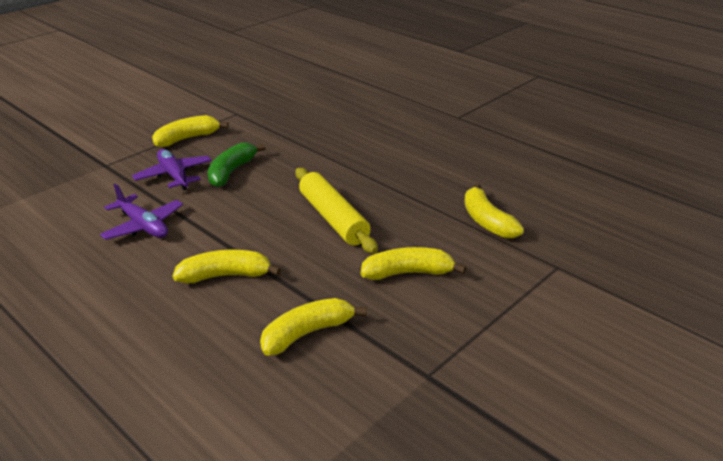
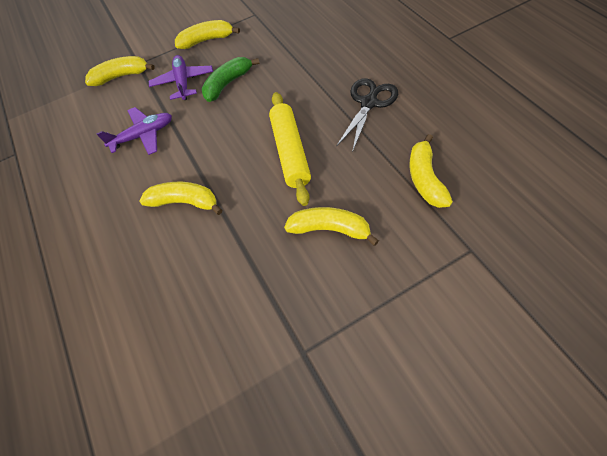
camera: 25 degrees right, 25 degrees up
purple plane [100,184,183,240] -> purple plane turned 90 degrees counterclockwise [96,107,172,155]
yellow banana [260,298,367,356] -> yellow banana moved to [85,56,155,86]
none -> black scissors [336,78,398,152]

